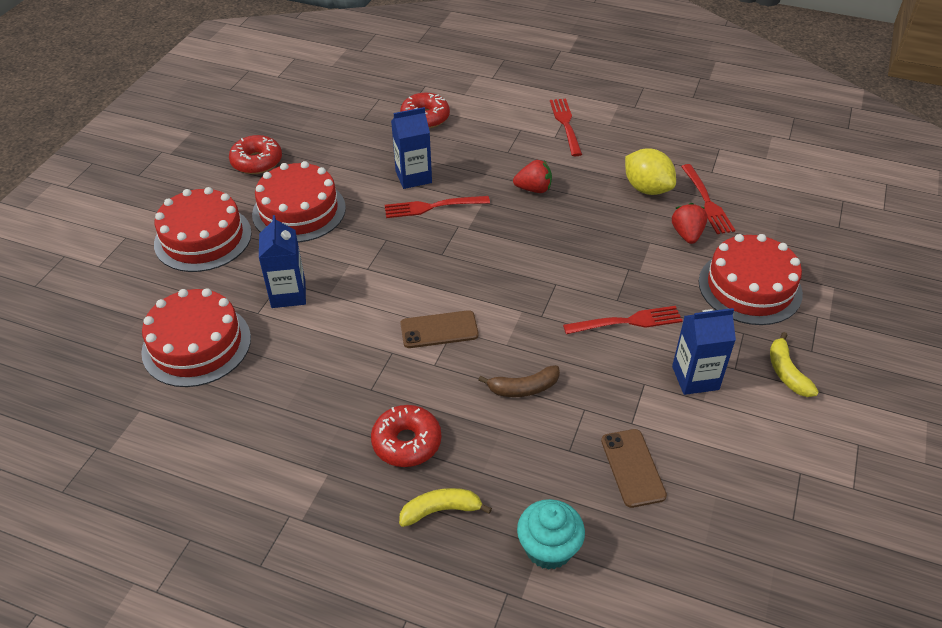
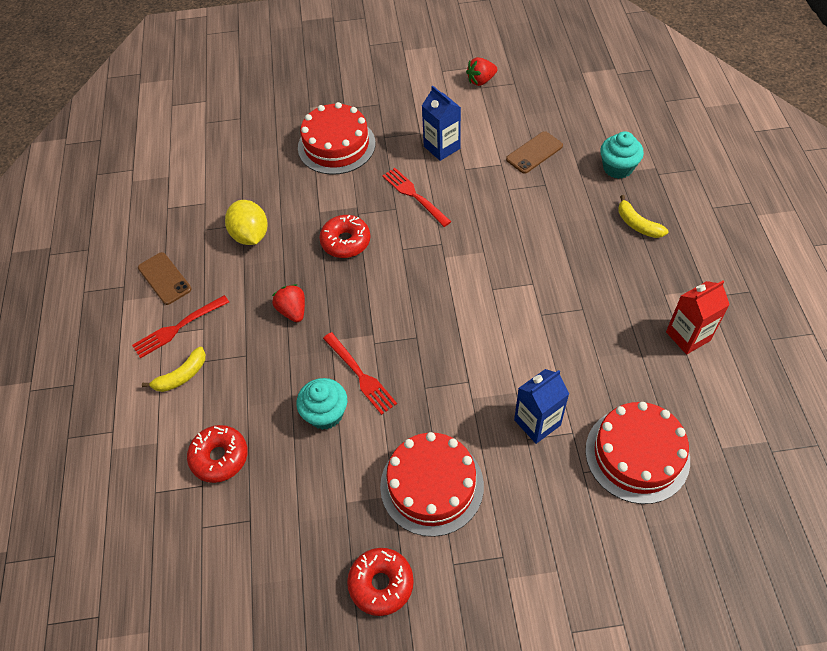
camera: 115 degrees left, 10 degrees up
red cake [154,187,252,272] -> none
red donut [371,405,441,467] -> red donut moved to [319,215,370,258]
blue carton [391,107,432,189] -> turquoise cupcake [296,378,347,430]
brown phone [400,310,479,348] -> brown phone moved to [138,252,192,305]
brown banana [479,365,560,397] -> none
yellow lemon [625,148,676,195] -> yellow lemon turned 45 degrees counterclockwise [225,200,268,245]
red strawberry [672,203,708,244] -> red strawberry moved to [466,57,497,86]
red fork [681,164,735,234] -> none
yellow banana [770,332,819,397] -> yellow banana moved to [142,347,206,392]
none -> red carton [666,280,730,355]

